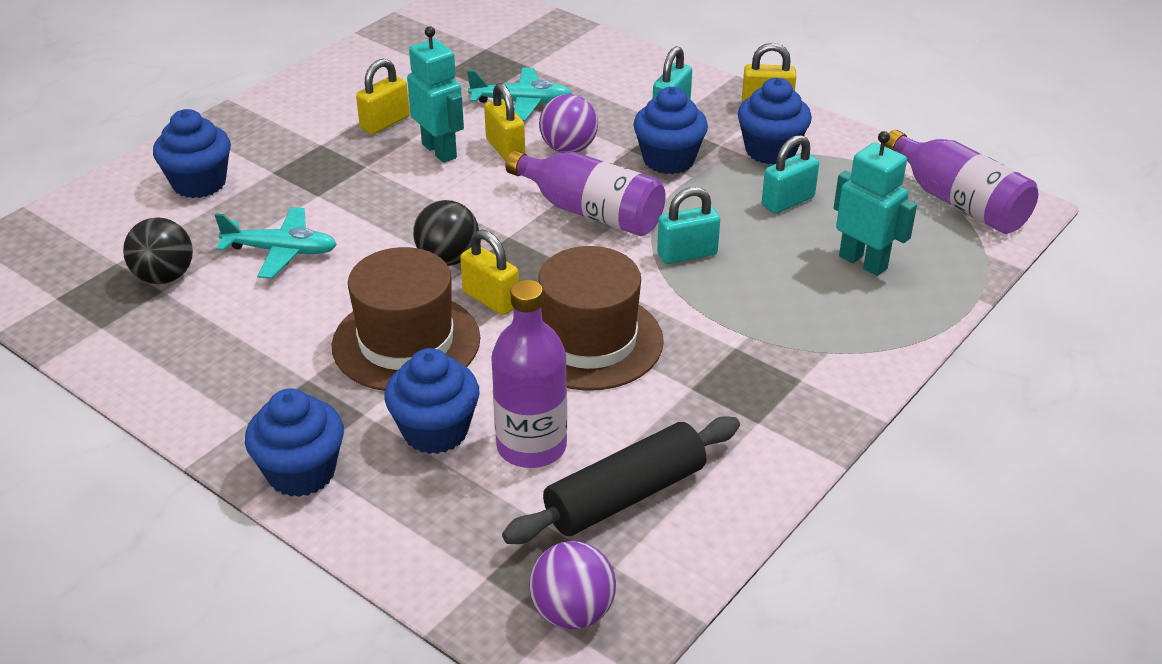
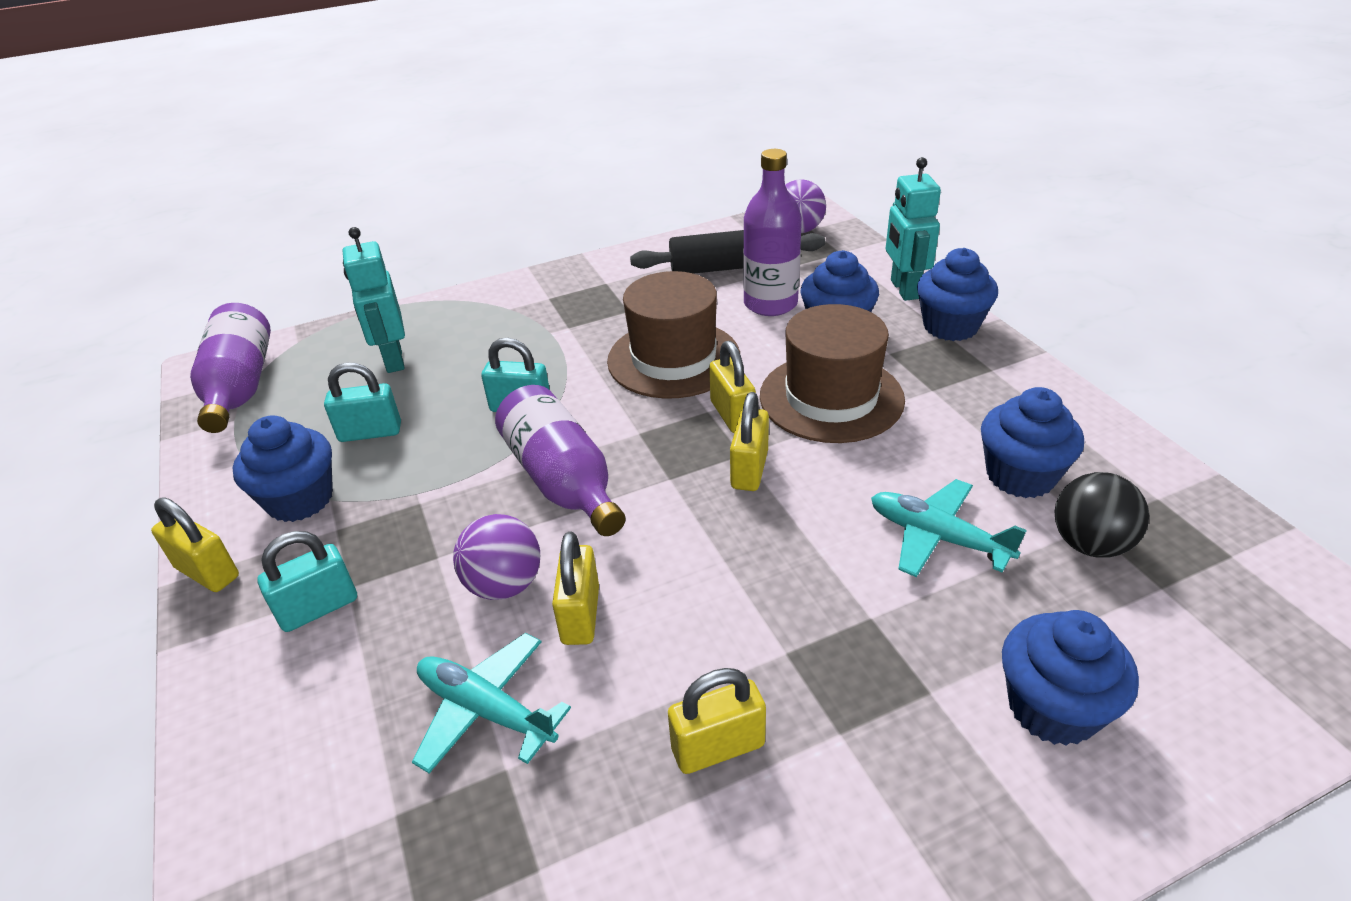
camera: 150 degrees left, 0 degrees up
turquoise robot [407,26,464,163] -> turquoise robot moved to [886,157,941,301]
black ball [413,200,479,266] -> yellow padlock [730,392,769,491]
blue cupcake [633,87,708,174] -> blue cupcake moved to [981,387,1084,498]

